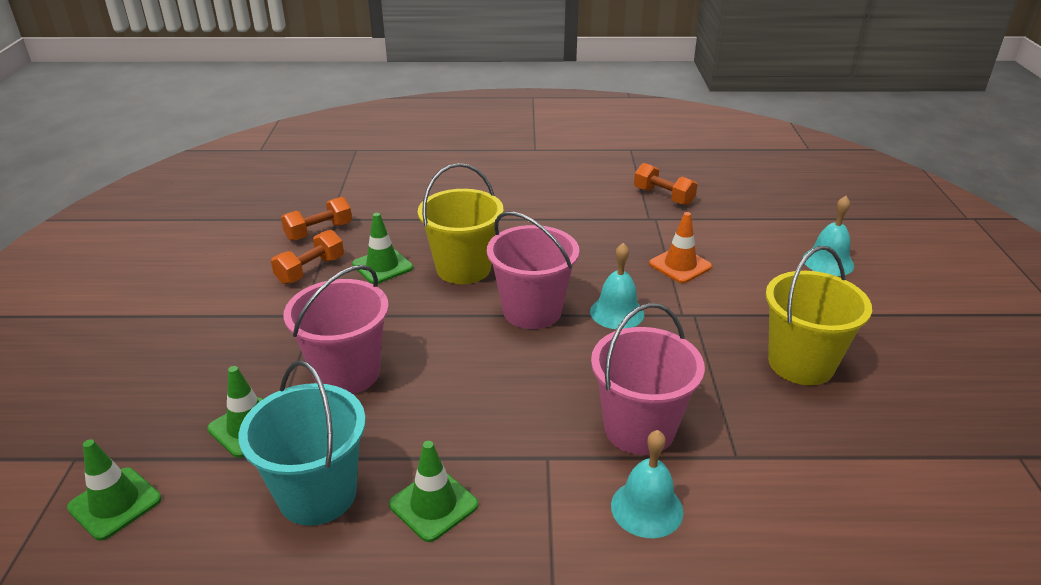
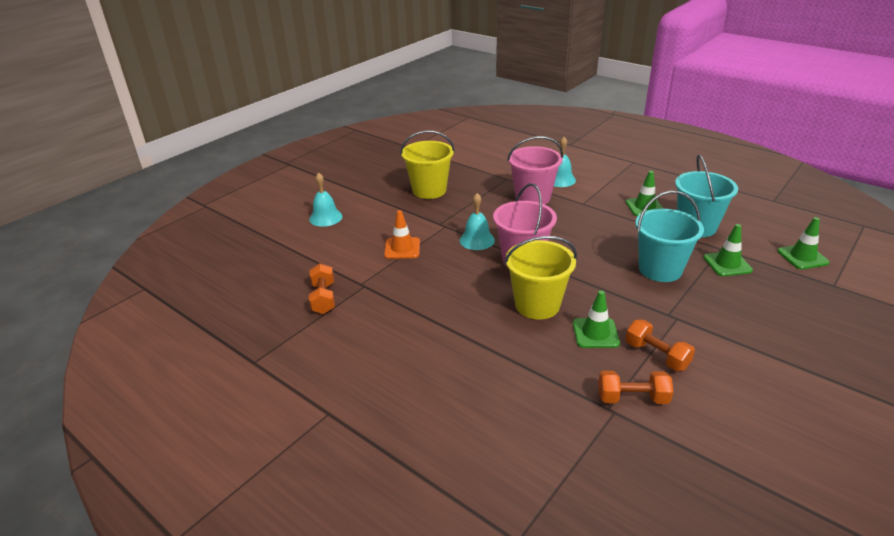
camera: 140 degrees left, 0 degrees up
orange dumbbell [271,230,344,284] -> orange dumbbell turned 60 degrees clockwise [625,320,695,371]
pink bucket [283,265,389,394] -> turquoise bucket [635,191,704,282]

